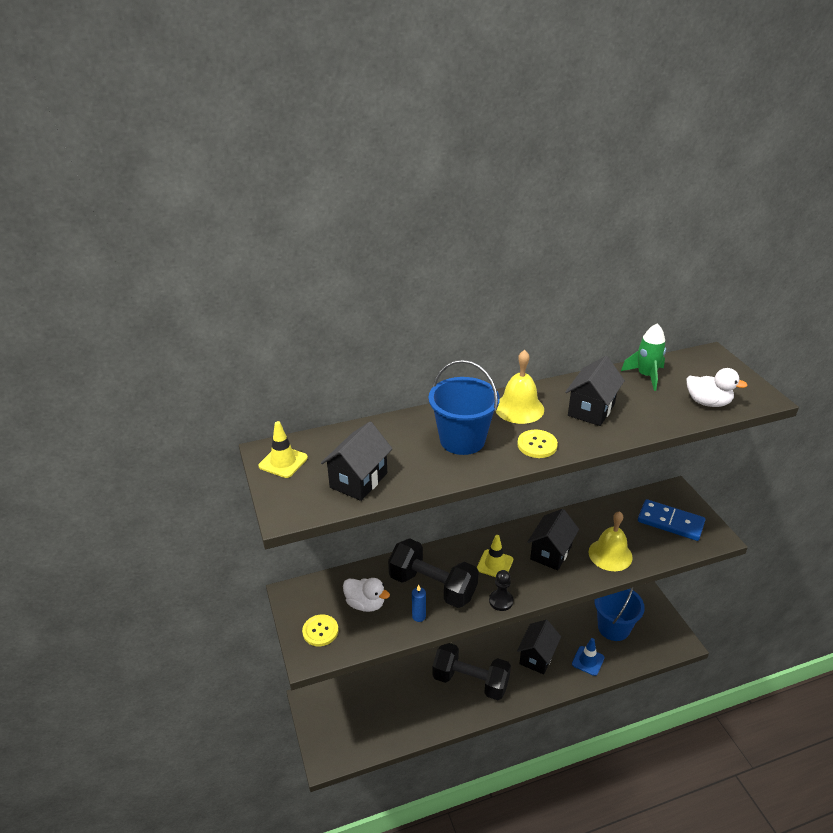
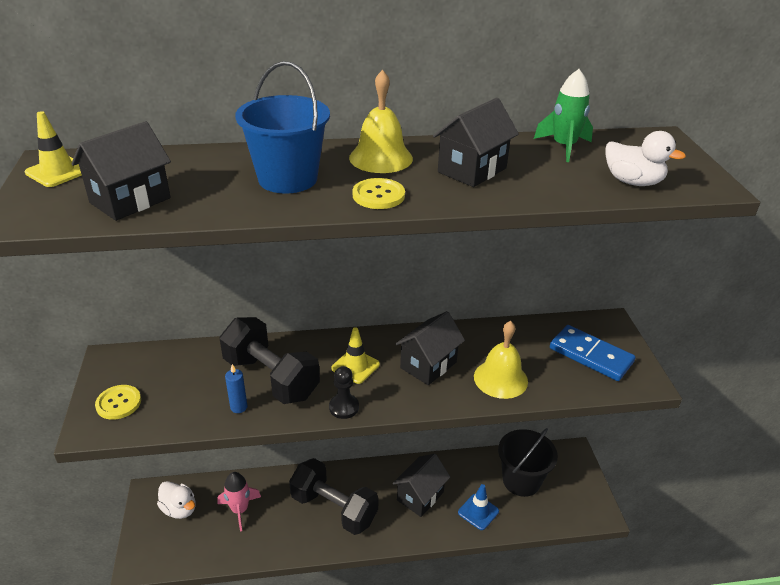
camera: 10 degrees right, 0 degrees up
white duck [343,578,390,612] -> white duck moved to [157,481,195,519]
blue bucket [594,588,645,641] -> black bucket [498,428,558,497]
none -> pink rocket [217,472,261,531]

